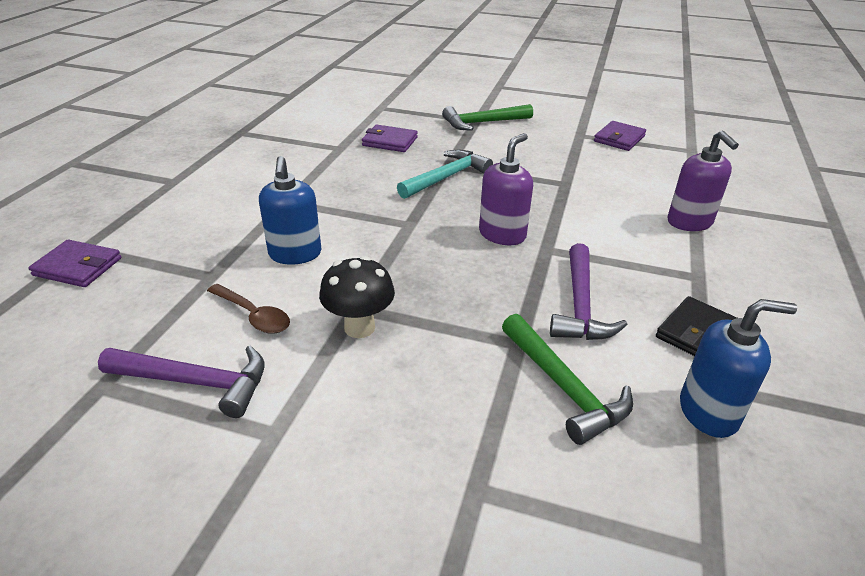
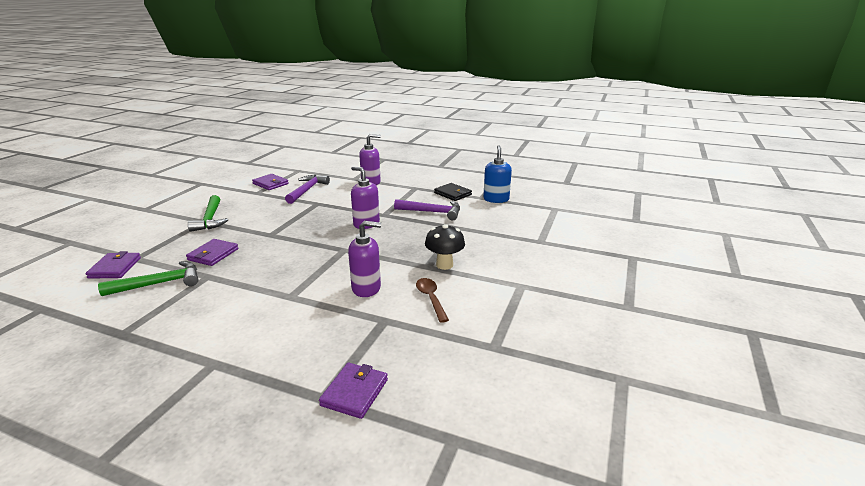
camera: 85 degrees left, 10 degrees down
purple hammer [98,346,265,418] -> purple hammer moved to [285,175,330,204]
brown spoon [207,284,290,334] -> brown spoon turned 60 degrees counterclockwise [416,278,449,323]
blue soap dispenser [259,156,321,265] -> purple soap dispenser [348,221,381,297]
turquoise hammer [397,150,493,199] -> none
green hammer [502,314,633,445] -> green hammer moved to [98,261,198,296]
none -> purple wallet [86,251,141,279]

